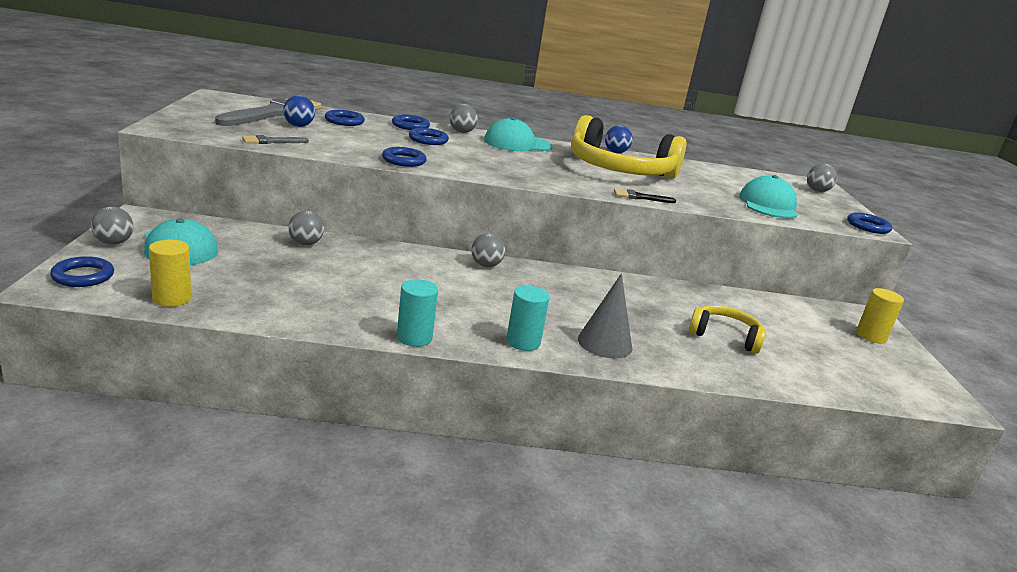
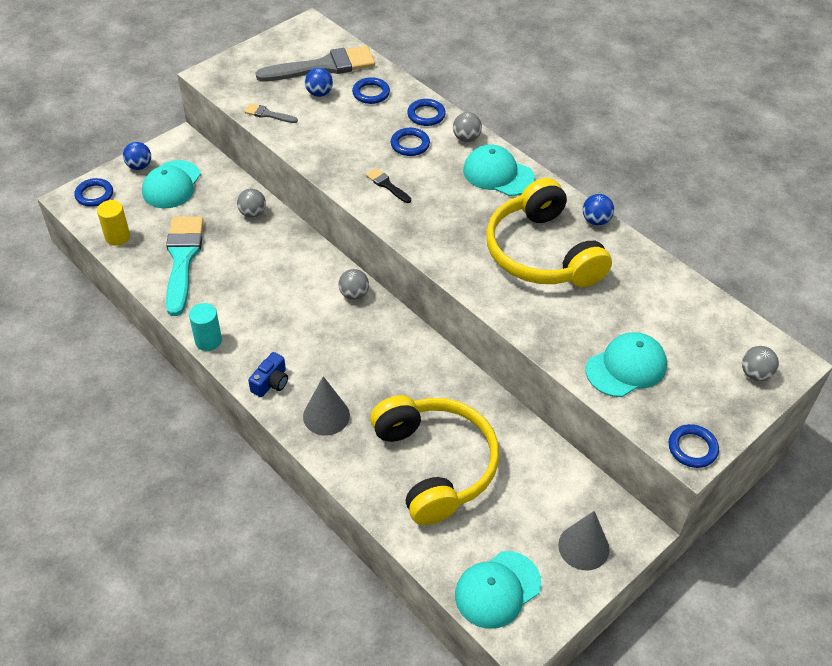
camera: 50 degrees right, 25 degrees up
grey ball [91,207,134,245] -> blue ball [123,142,151,170]
blue ring [382,147,427,167] -> none
turquoise cylinder [507,286,550,351] -> blue camera [248,352,288,397]
black brush [614,189,676,203] -> black brush moved to [366,168,411,203]
yellow headphones [689,305,766,354] -> yellow headphones [370,395,499,525], size x1.96
yellow cylinder [856,288,904,344] -> grey cone [558,511,609,570]
none -> turquoise brush [166,216,204,316]
none -> turquoise cap [455,551,541,629]

